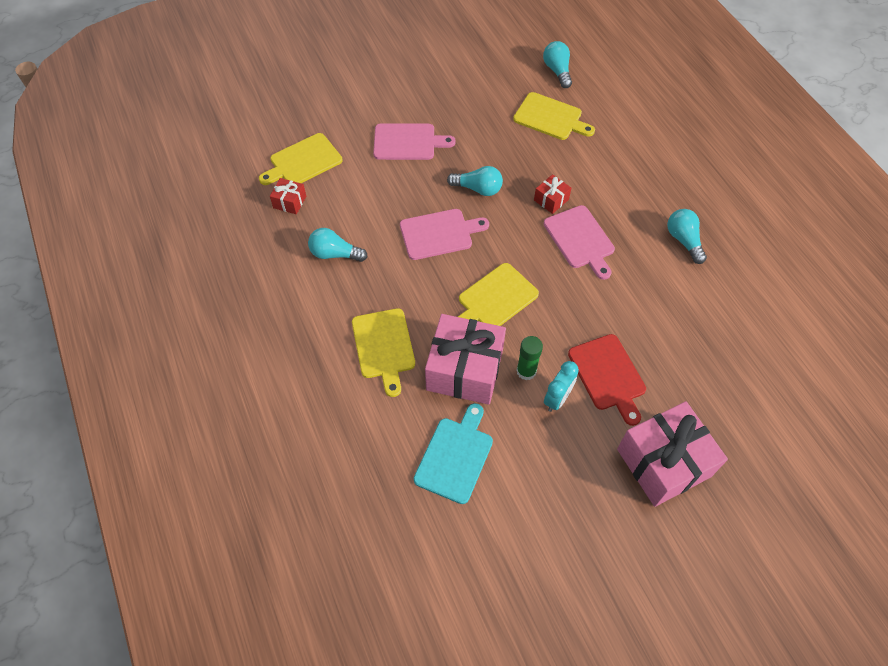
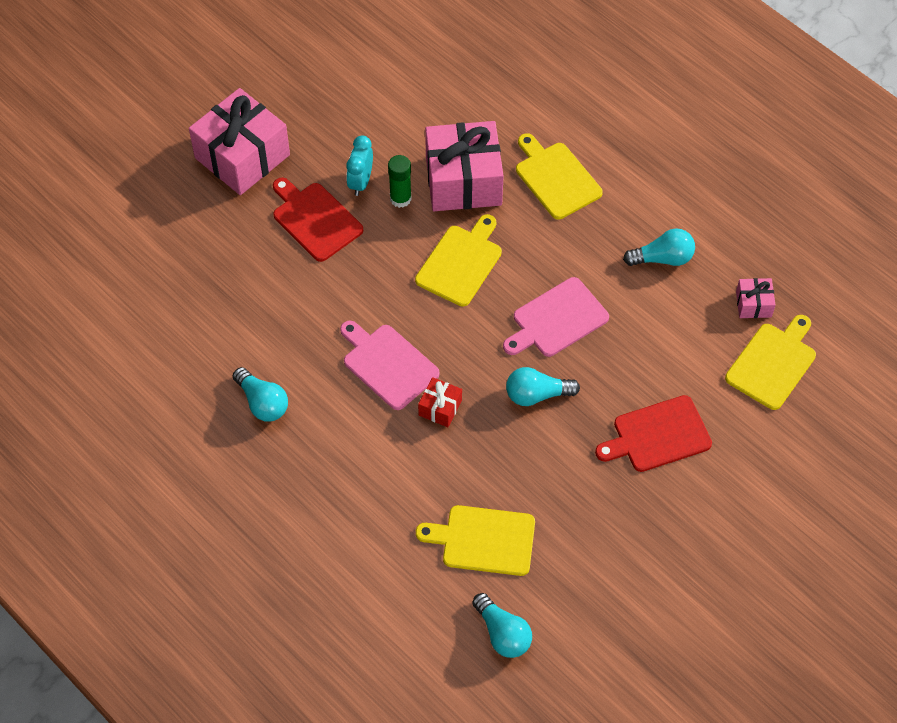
camera: 160 degrees right, 0 degrees up
red gift [270,178,306,214] -> pink gift [736,278,776,318]
pink cutting board [373,123,456,160] -> red cutting board [595,395,712,472]
turquoise cutting board [414,403,493,504] -> none

